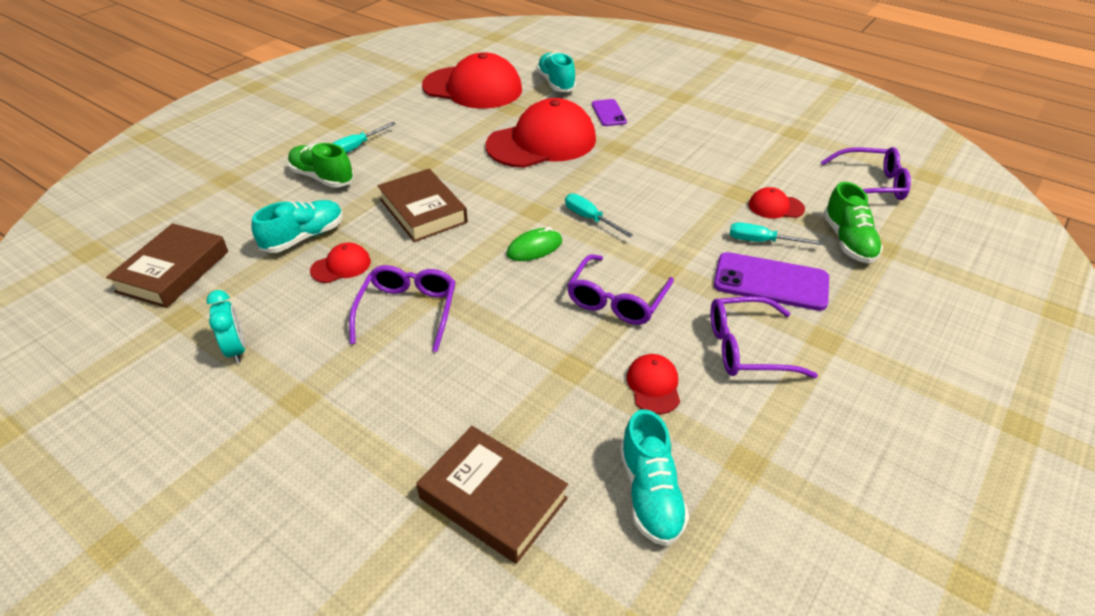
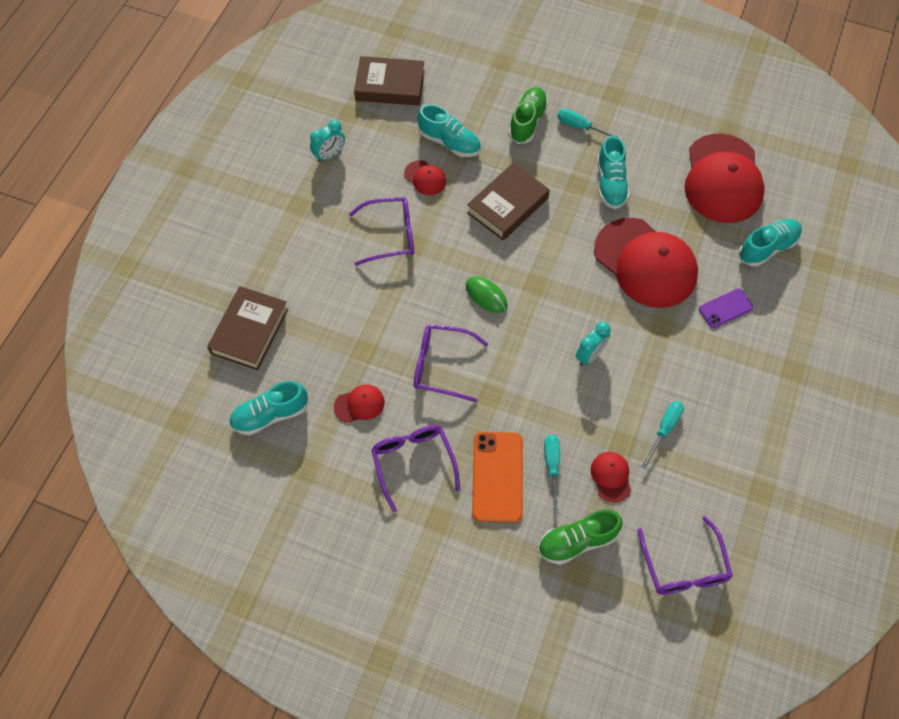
camera: 75 degrees right, 20 degrees up
turquoise screwdriver [565,193,633,238] -> turquoise screwdriver moved to [641,401,684,469]
purple phone [714,252,829,311] -> orange phone [472,432,523,523]
none -> turquoise clock [576,322,611,366]
none -> turquoise shoe [597,135,630,209]

